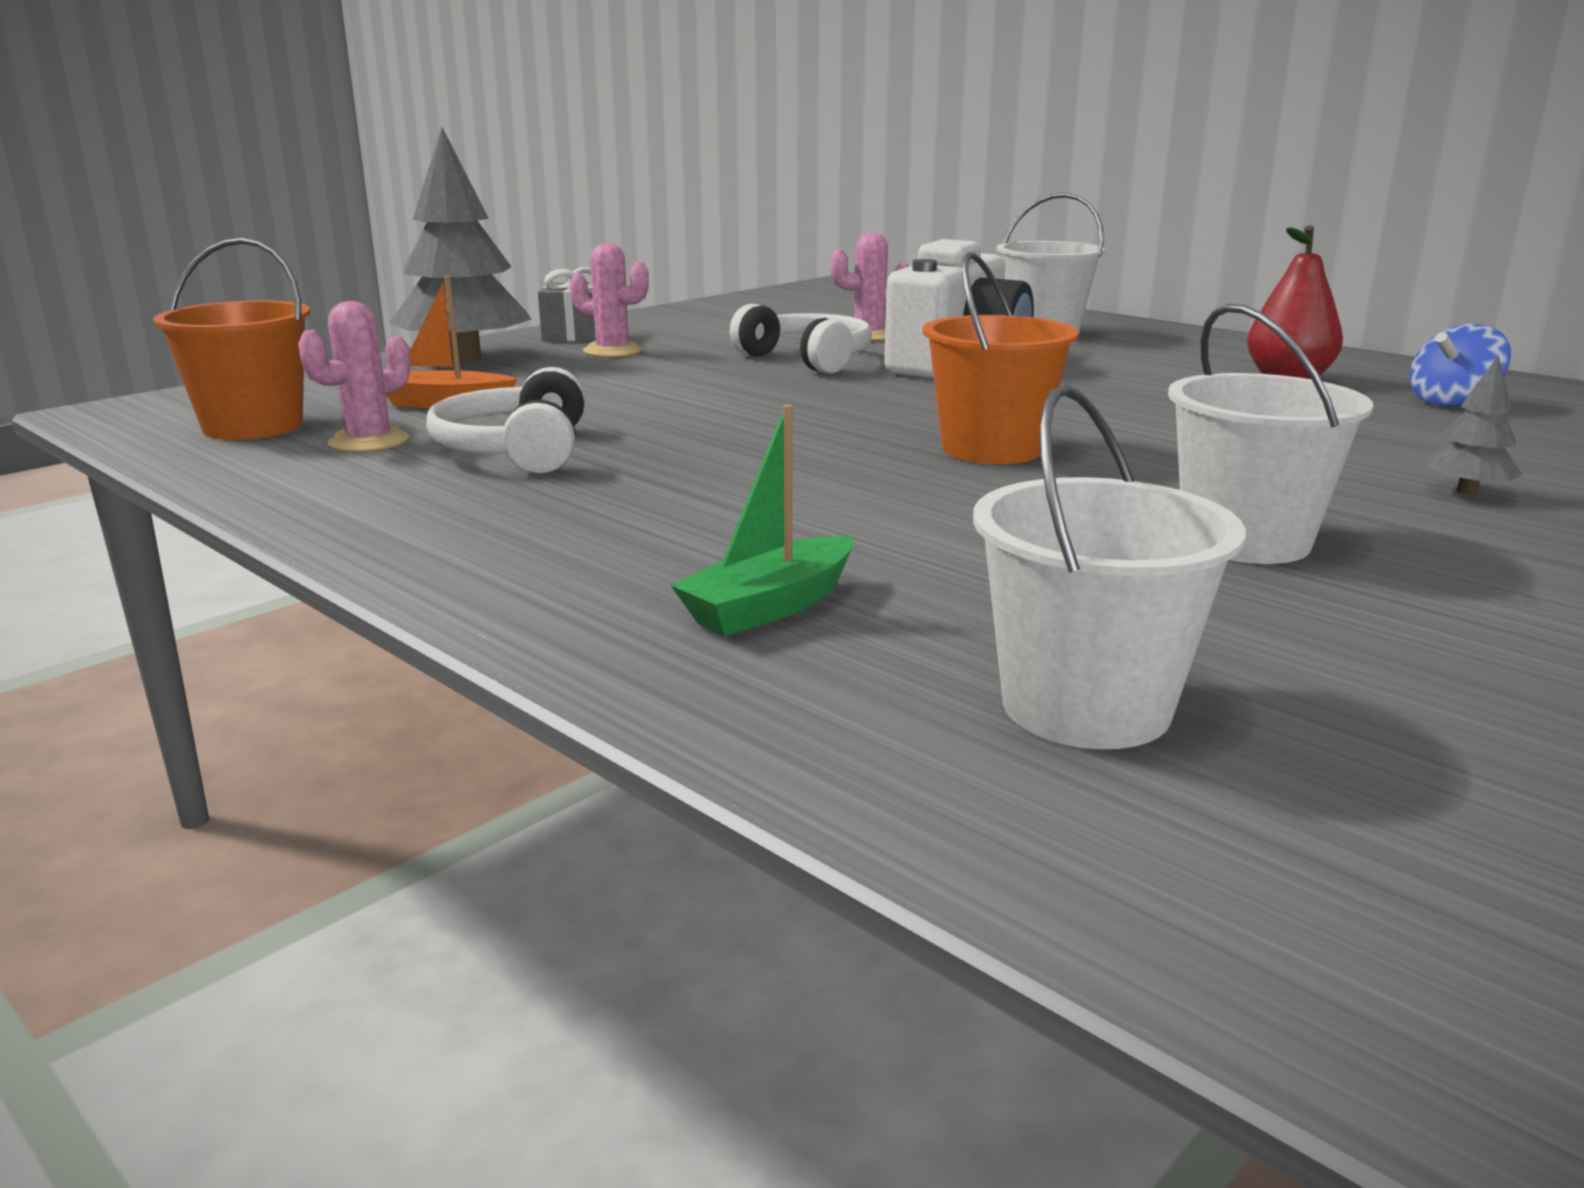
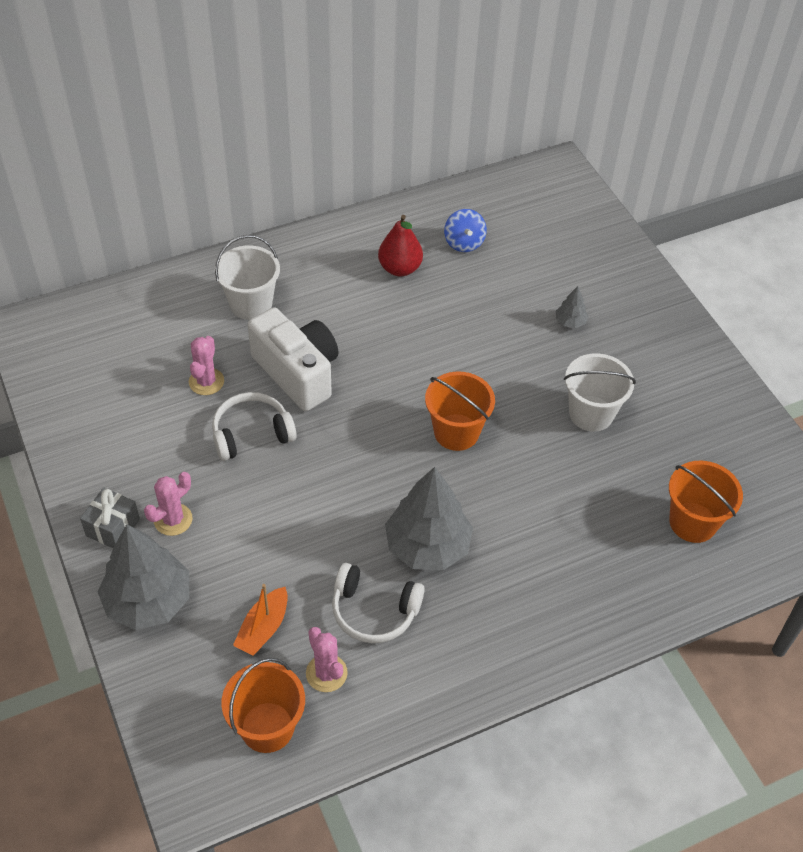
camera: 70 degrees left, 30 degrees up
green boat [670,404,854,636] -> none
white bucket [973,385,1246,749] -> orange bucket [669,461,743,543]
none -> grey tree [385,467,473,570]

